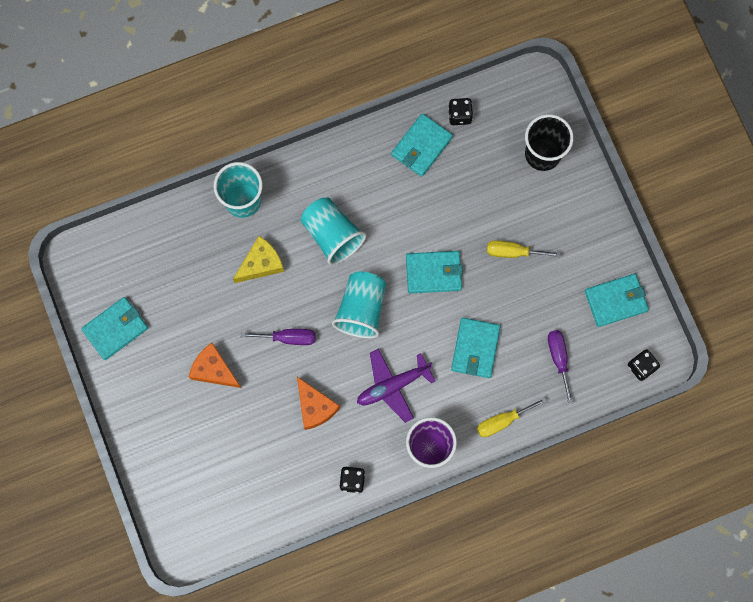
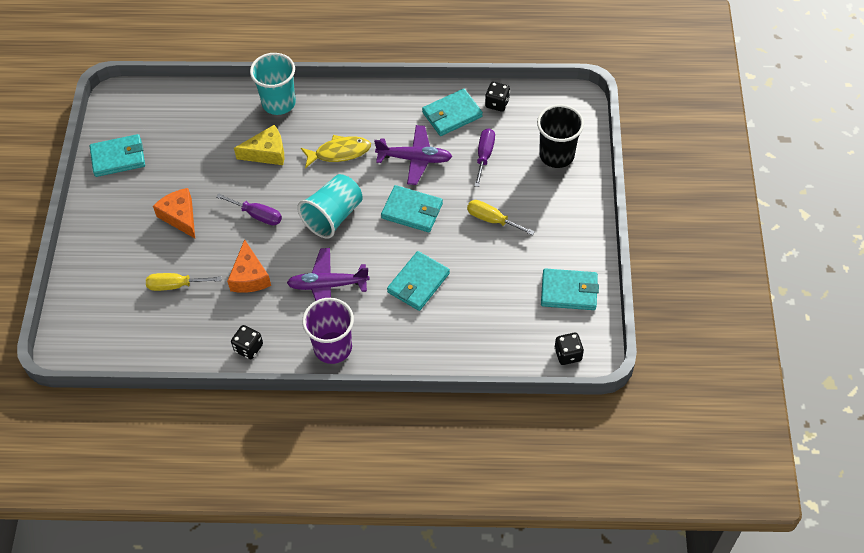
camera: 25 degrees right, 20 degrees down
turquoise cup [301,197,366,265] -> yellow fish [301,135,371,168]
yellow screwdriver [477,397,547,437] -> yellow screwdriver moved to [146,273,221,291]
purple screwdriver [548,330,573,404] -> purple screwdriver moved to [474,128,495,187]
none -> purple plane [374,125,452,185]

